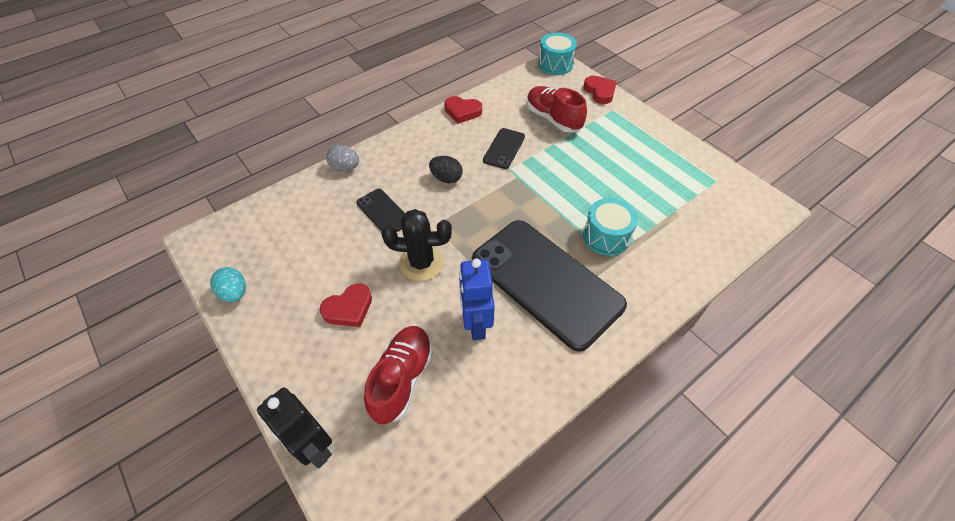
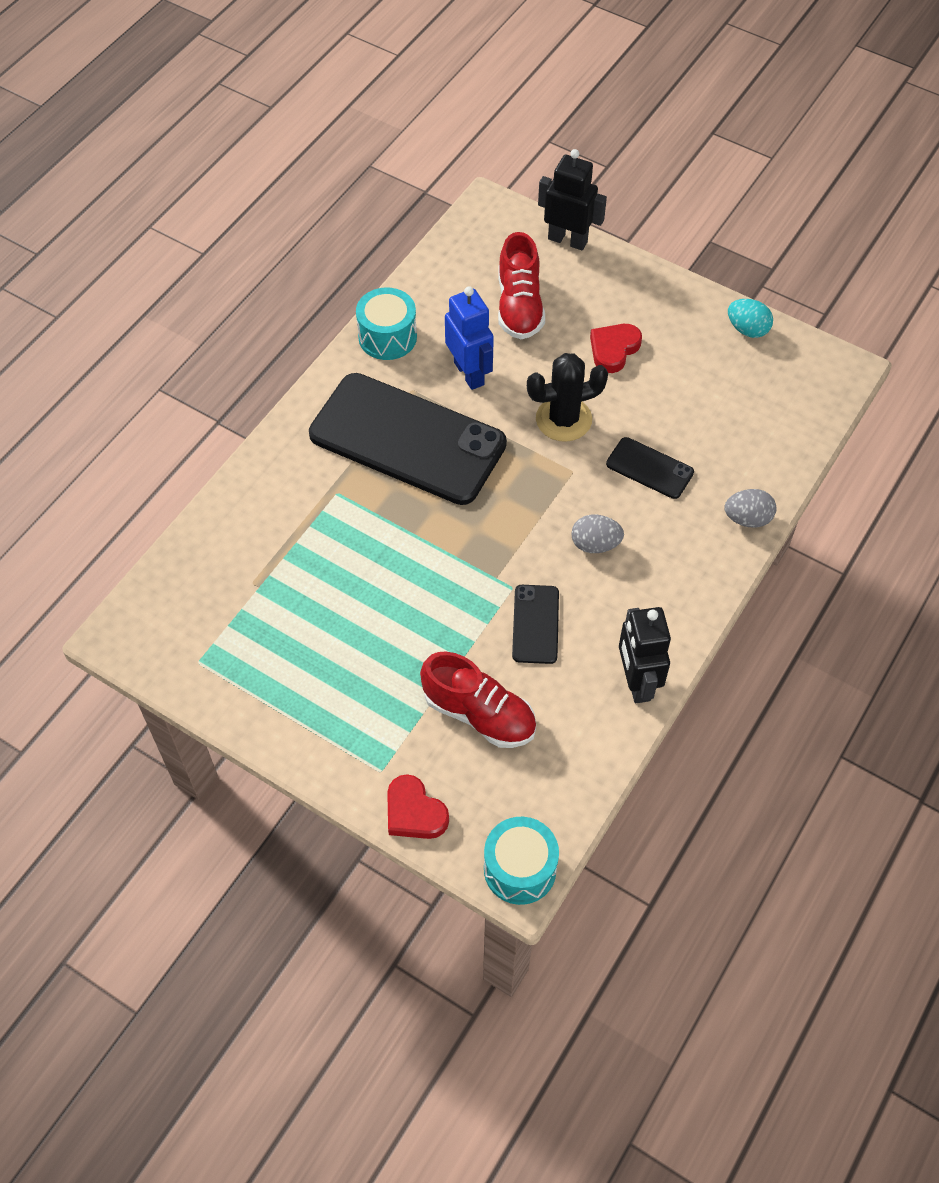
camera: 160 degrees right, 5 degrees up
black egg [429,156,462,183] -> grey egg [571,515,624,553]
red heart [444,96,482,124] -> black robot [619,607,671,703]
turquoise drum [583,198,638,256] -> turquoise drum moved to [356,288,417,360]

